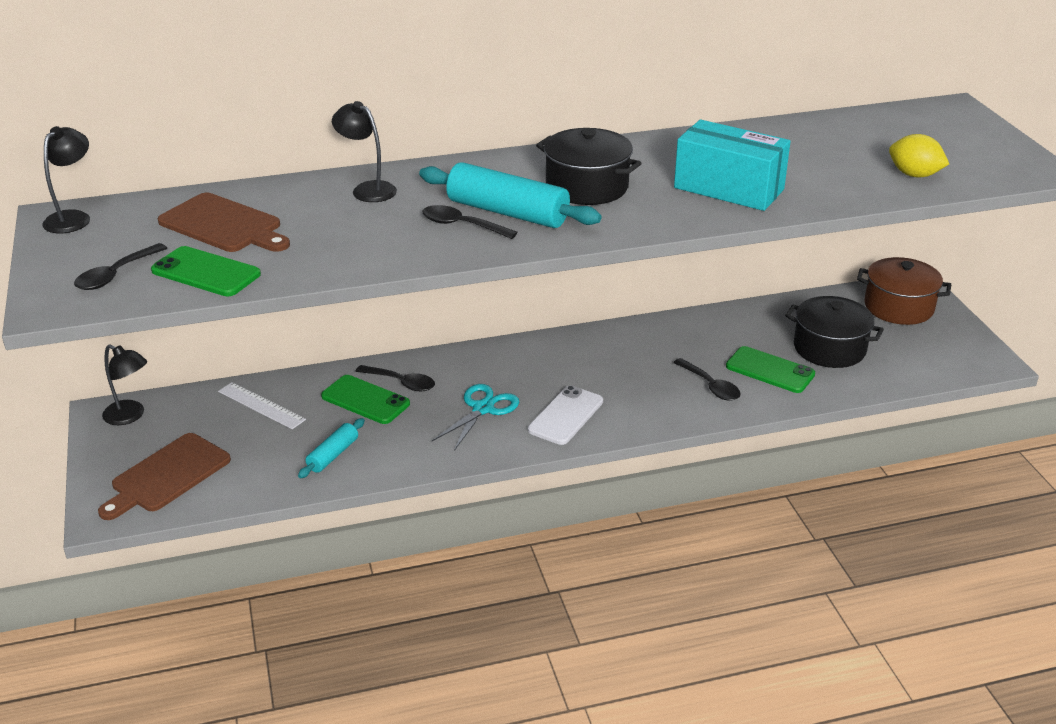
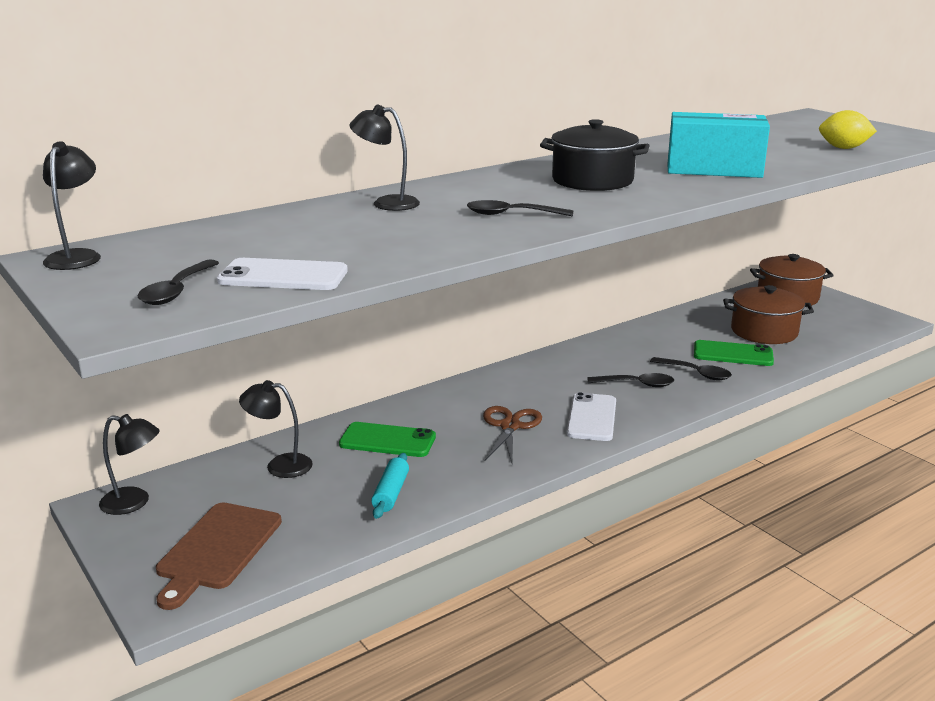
camera: 20 degrees left, 10 degrees down
green phone [151,246,261,296] -> white phone [217,258,348,290]
brown cutting board [158,193,290,252] -> none
white ruler [218,382,306,429] -> black lamp [239,380,313,478]
black spoon [355,365,435,392] -> black spoon moved to [588,373,674,387]
turquoise rolling pin [419,162,602,228] -> none
turquoise scissors [432,384,519,451] -> brown scissors [483,406,542,463]
black pot [785,296,884,368] -> brown pot [723,285,814,344]

